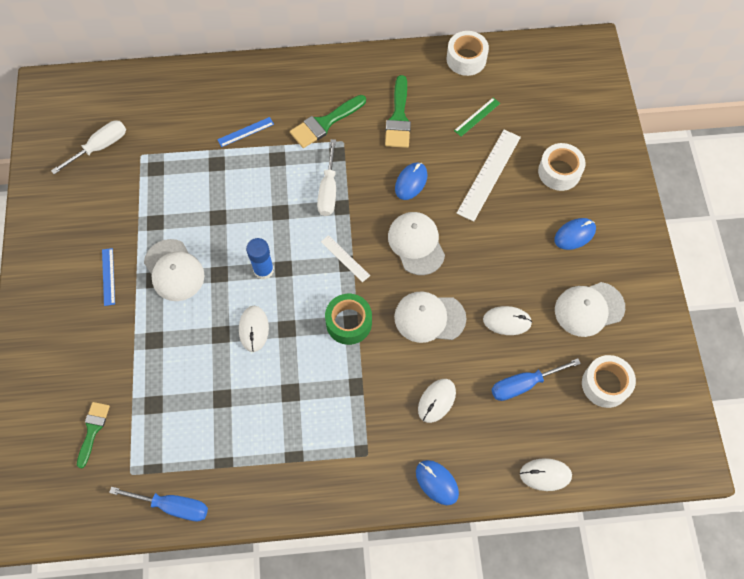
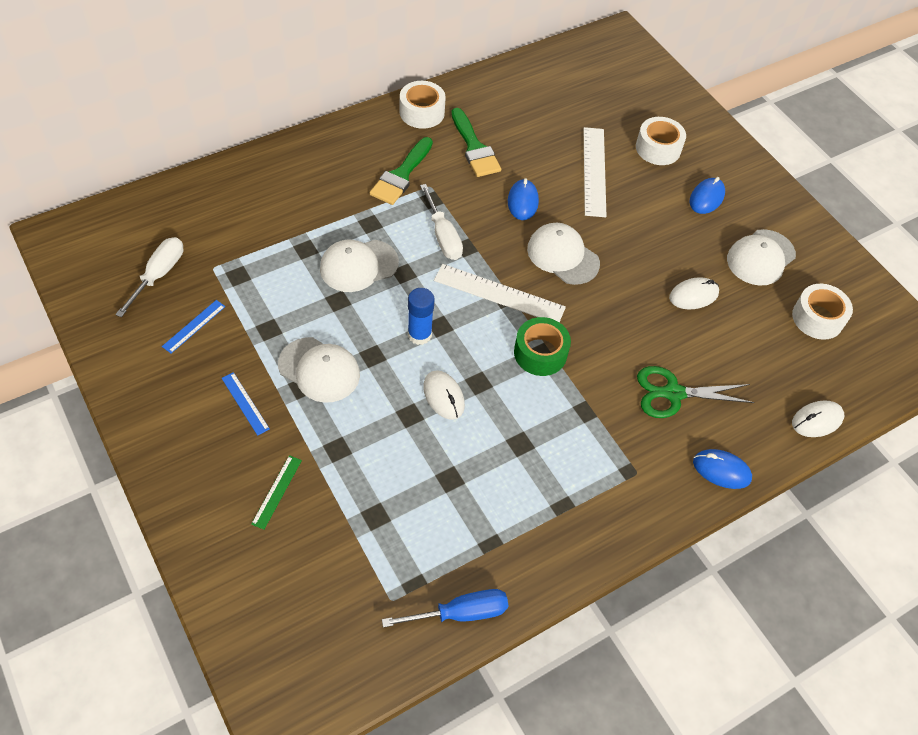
camera: 30 degrees left, 10 degrees down
green brush [77,402,110,468] -> none
blue ruler [217,117,274,147] -> blue ruler moved to [162,300,226,353]
white ruler [321,235,370,282] -> white ruler [434,264,566,322], size x1.86
white cap [394,291,466,343] -> white cap moved to [320,240,399,292]
white mouse [418,379,456,423] -> green scissors [637,366,754,418]
white tape [446,31,489,76] -> white tape moved to [400,81,446,129]
green ruler [454,98,500,137] -> green ruler moved to [251,455,302,530]
blue screwdriver [491,358,581,401] -> none

